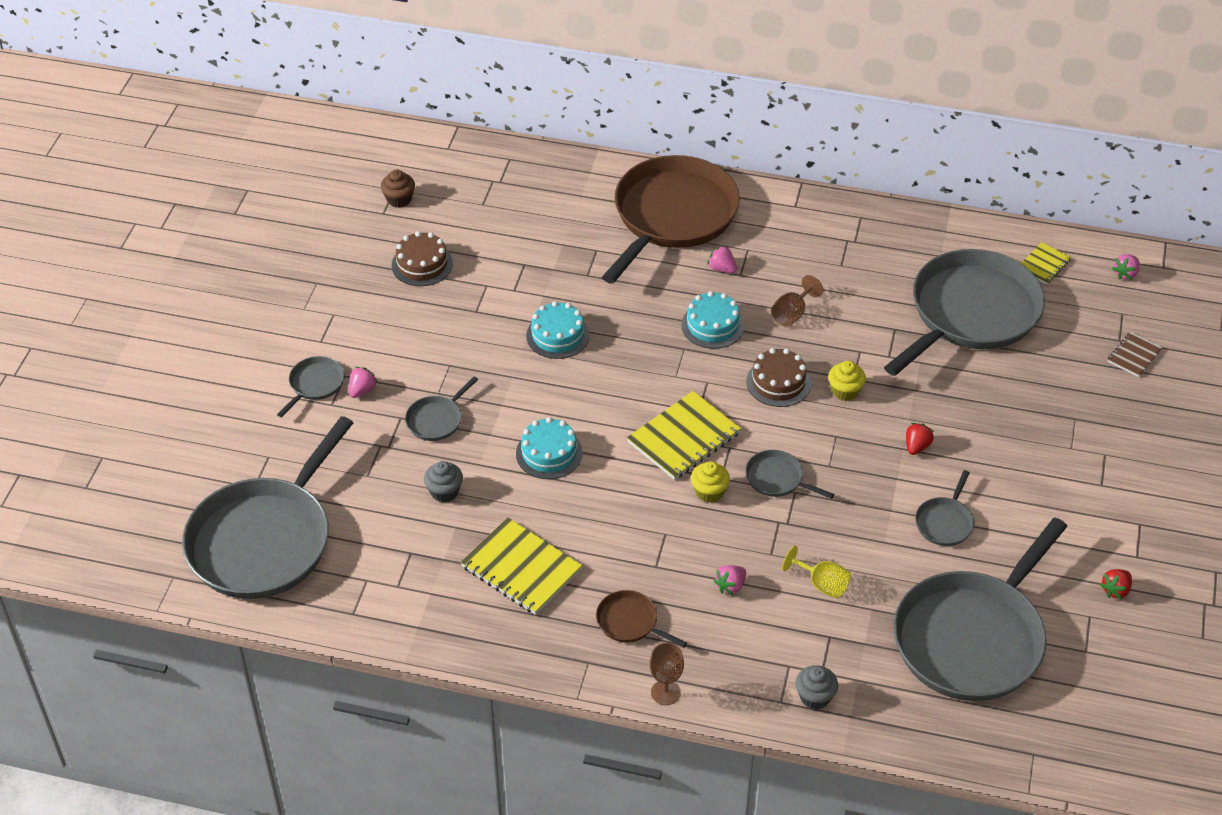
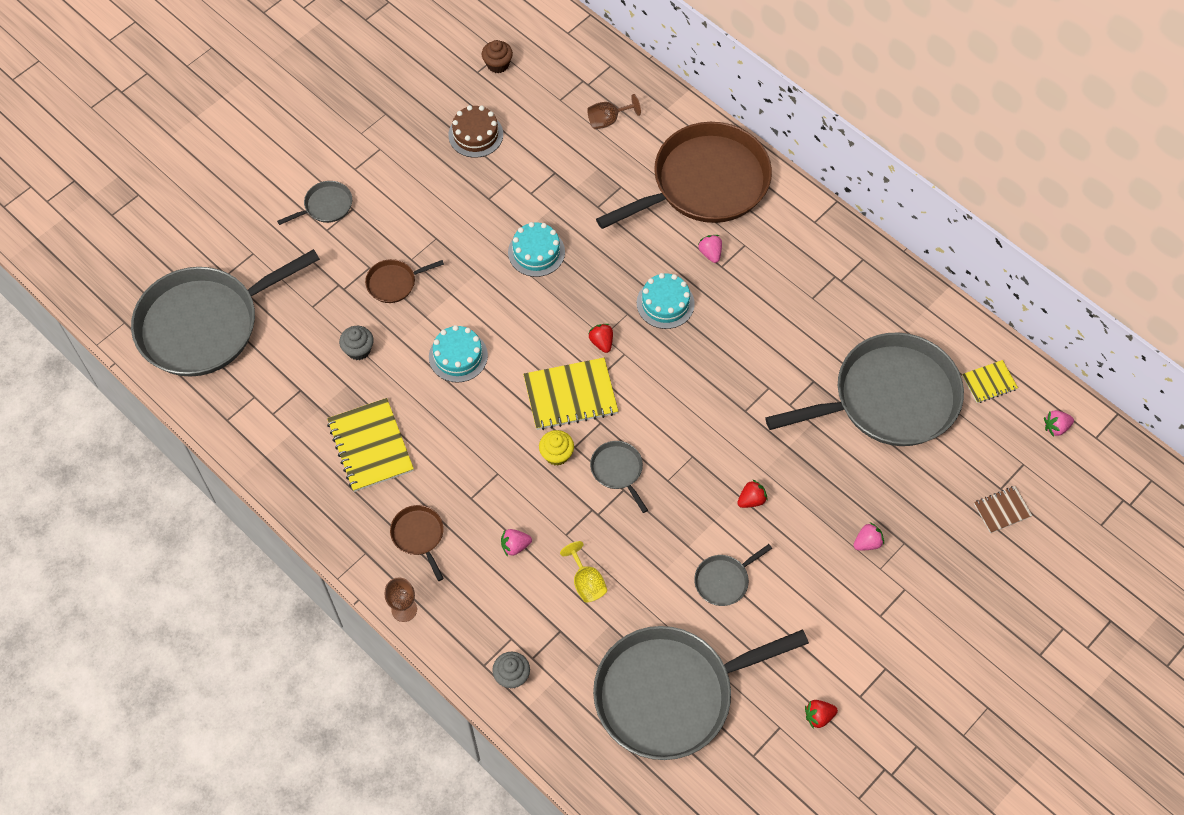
camera: 30 degrees right, 15 degrees up
pink strawberry [349,367,378,398] -> pink strawberry moved to [853,522,884,551]
grey pan [405,377,478,441] -> brown pan [365,259,444,303]
brown cake [746,348,811,407] -> none
brown goblet [771,275,823,326] -> brown goblet moved to [587,94,641,129]
yellow cupcake [828,361,866,401] -> none
none -> red strawberry [589,324,613,353]

